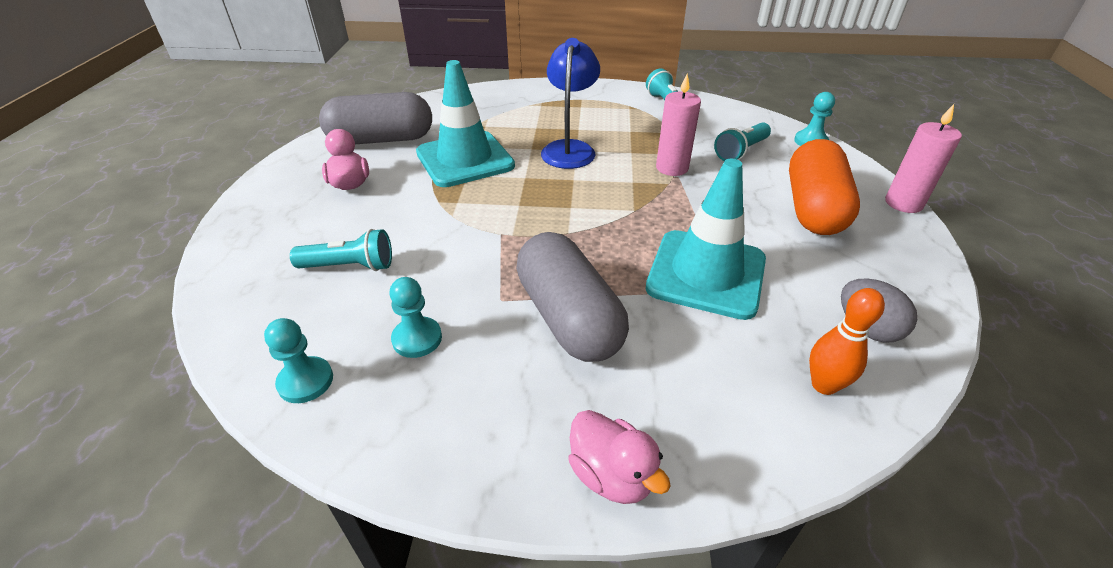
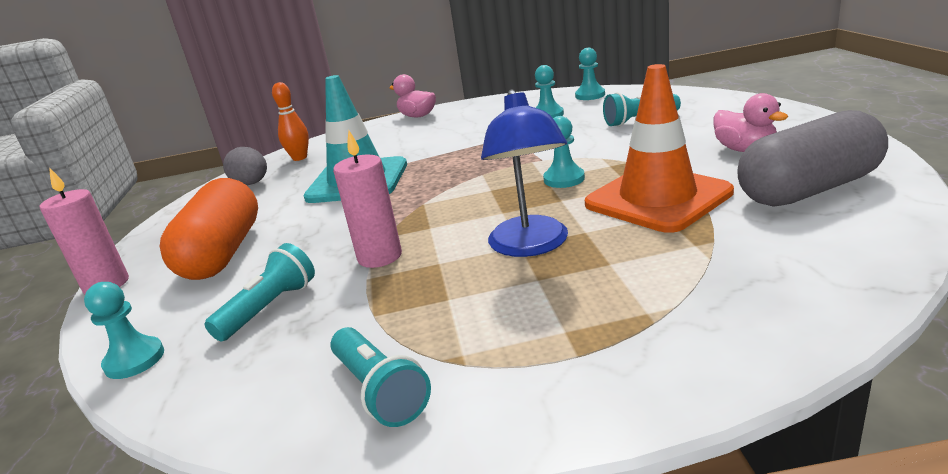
camera: 170 degrees right, 15 degrees down
turquoise traffic cone [416,60,515,187] -> orange traffic cone [585,64,734,233]
grey capsule [516,232,629,362] -> none
none -> turquoise pawn [543,116,585,188]

